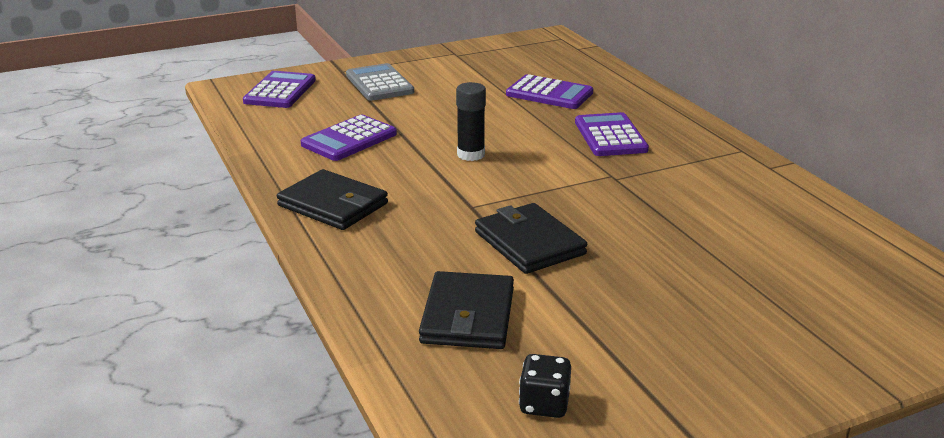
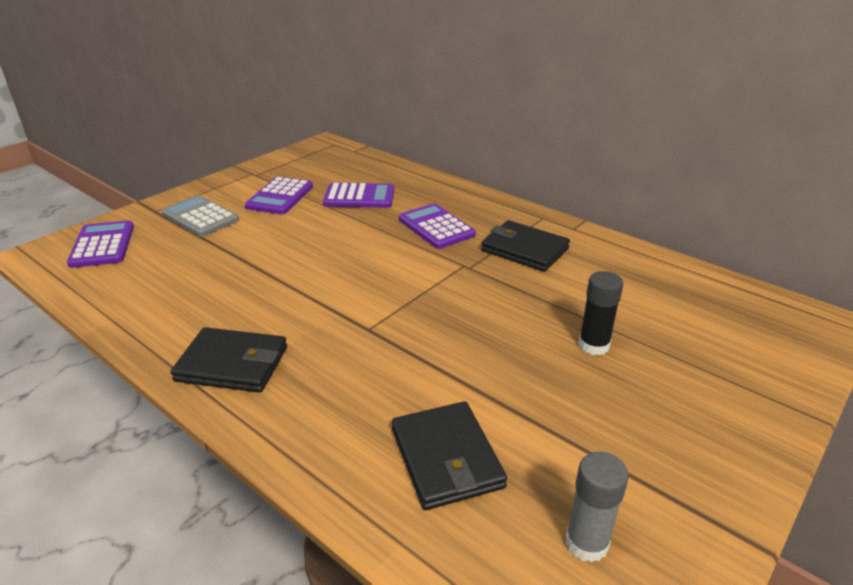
camera: 25 degrees left, 5 degrees up
purple calculator [301,114,397,161] -> purple calculator moved to [245,177,313,214]
black glue stick [456,82,486,161] -> black glue stick moved to [578,271,623,355]
black wallet [475,203,587,274] -> black wallet moved to [481,220,570,272]
black dice [519,354,571,418] -> grey glue stick [566,452,629,563]

